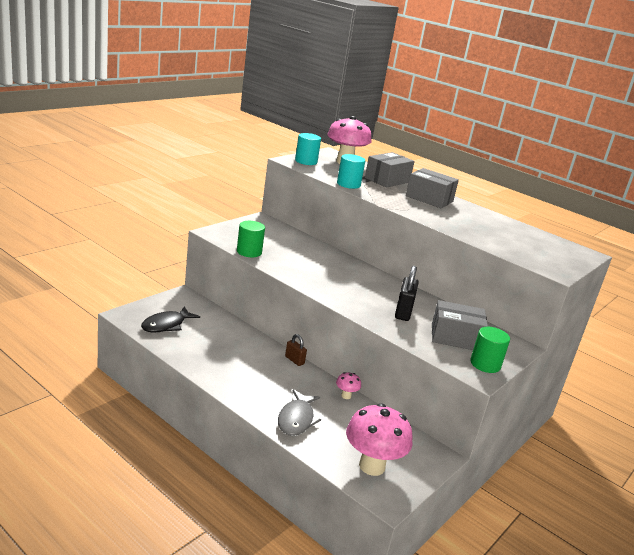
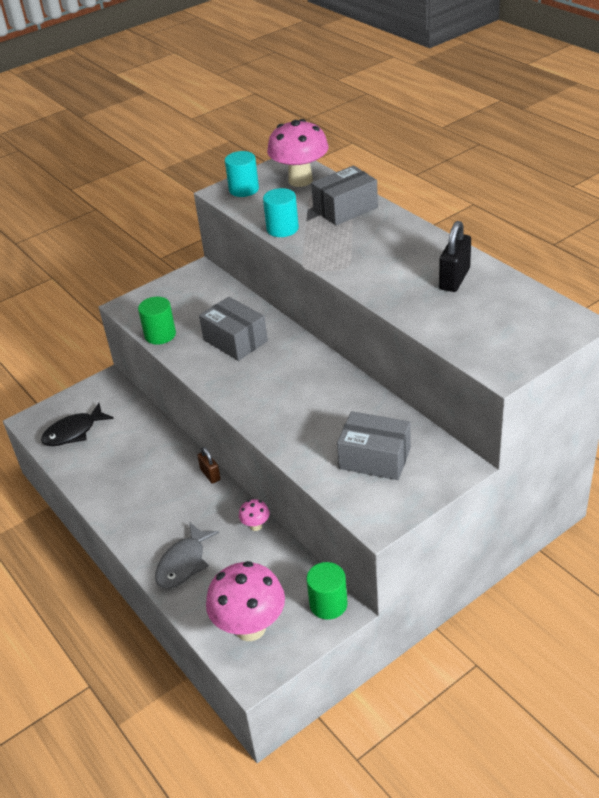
camera: 20 degrees right, 15 degrees up
black padlock [395,266,419,321] -> black padlock moved to [439,221,471,292]
grey box [406,168,459,208] -> grey box moved to [199,297,268,361]
green cylinder [470,327,510,373] -> green cylinder moved to [306,562,348,620]

